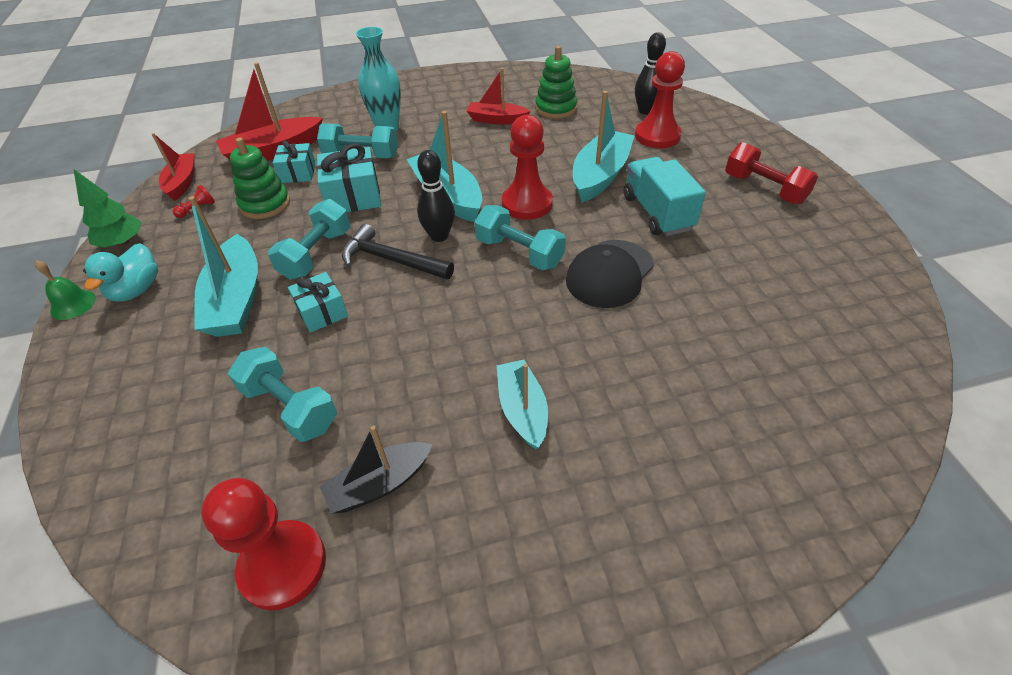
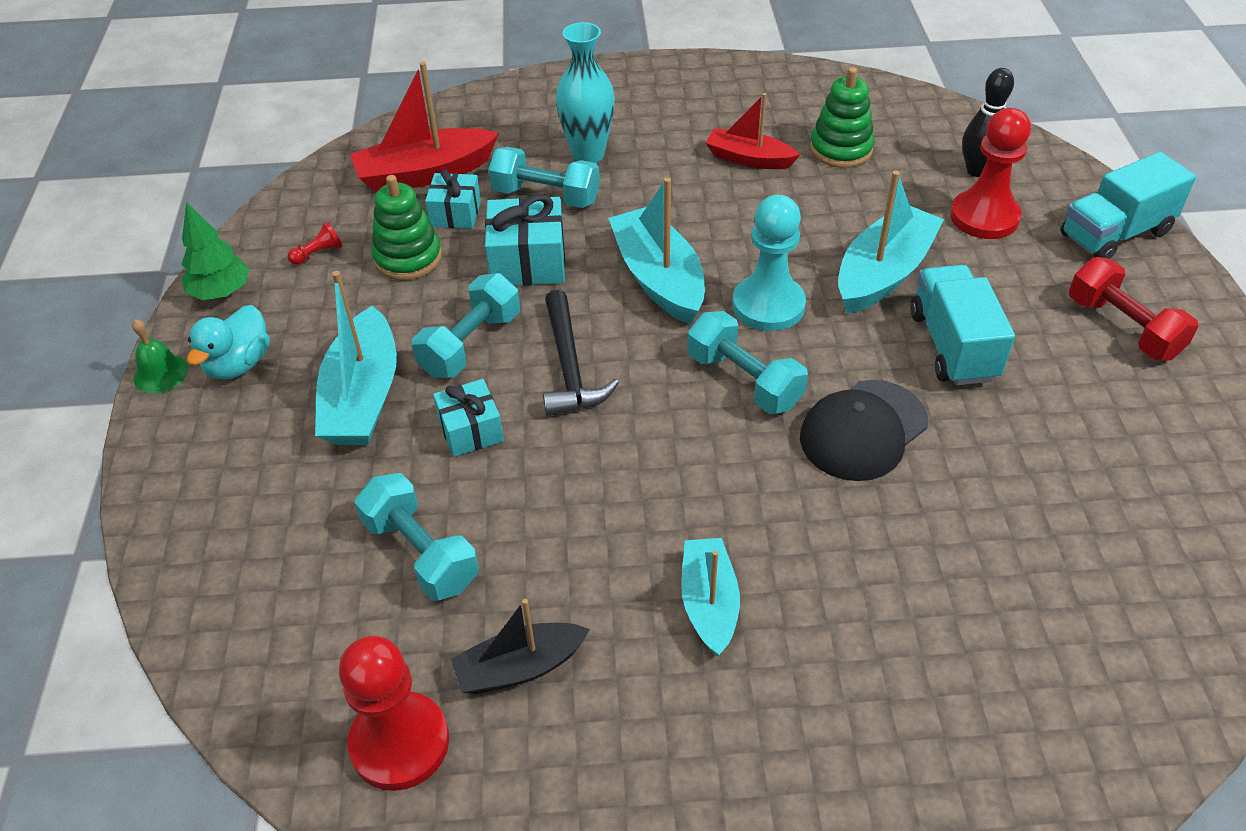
camera: 10 degrees right, 0 degrees up
red boat [151,133,194,201] -> none
black hammer [342,224,454,279] -> black hammer turned 135 degrees counterclockwise [543,290,619,416]
black bowling pin [417,150,455,242] -> none
red pawn [502,114,553,220] -> turquoise pawn [733,195,806,331]
none -> turquoise truck [1061,152,1196,259]

